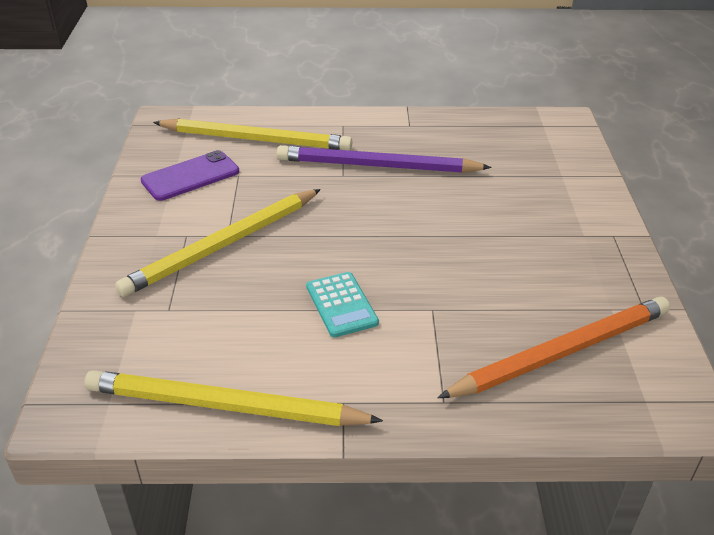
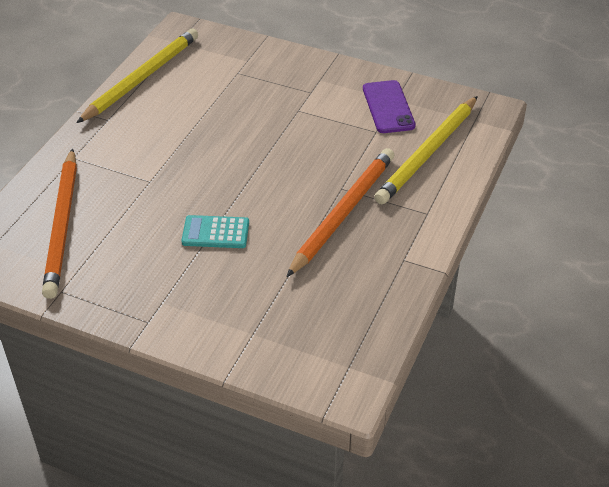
camera: 115 degrees right, 5 degrees up
yellow pencil [115,189,321,297] -> none
purple pencil [277,145,492,173] -> orange pencil [287,148,394,277]
turquoise calculator [306,272,379,338] -> turquoise calculator moved to [181,215,249,248]

